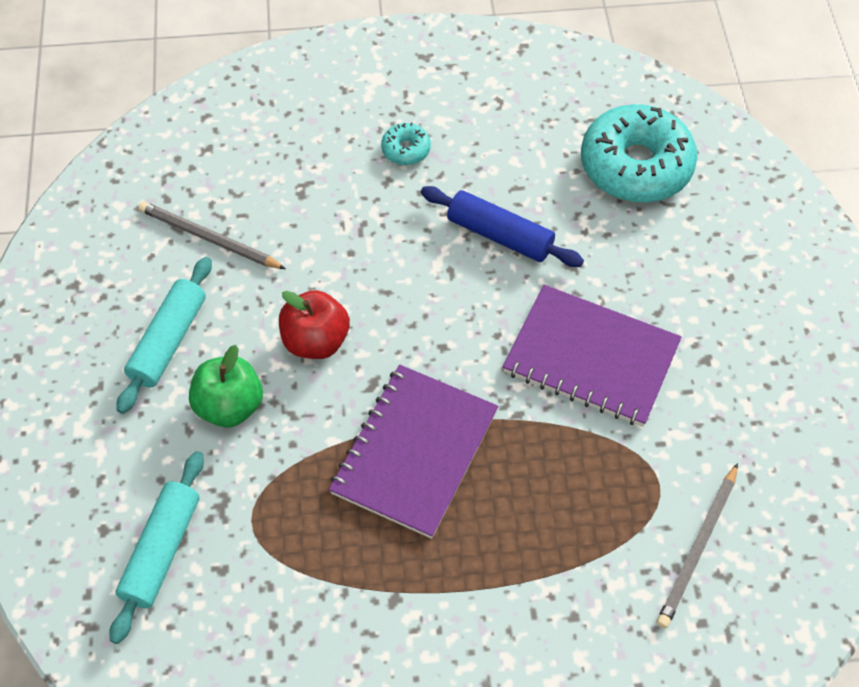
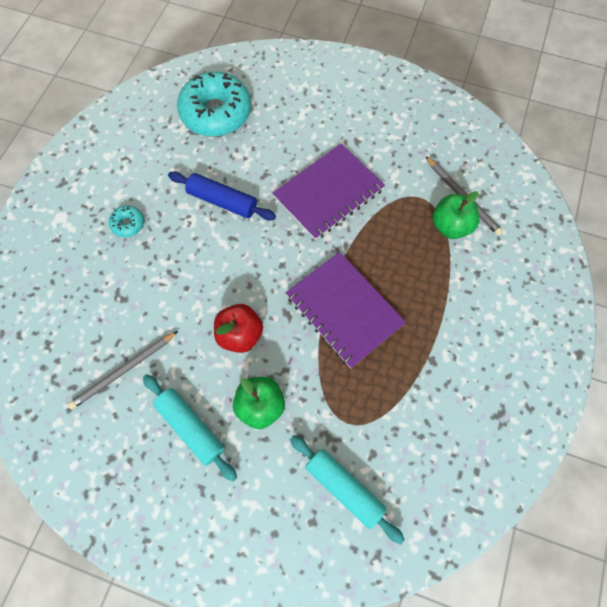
camera: 65 degrees left, 10 degrees up
blue rolling pin [421,186,584,267] -> blue rolling pin turned 60 degrees clockwise [168,171,276,220]
none -> green apple [432,191,479,239]

